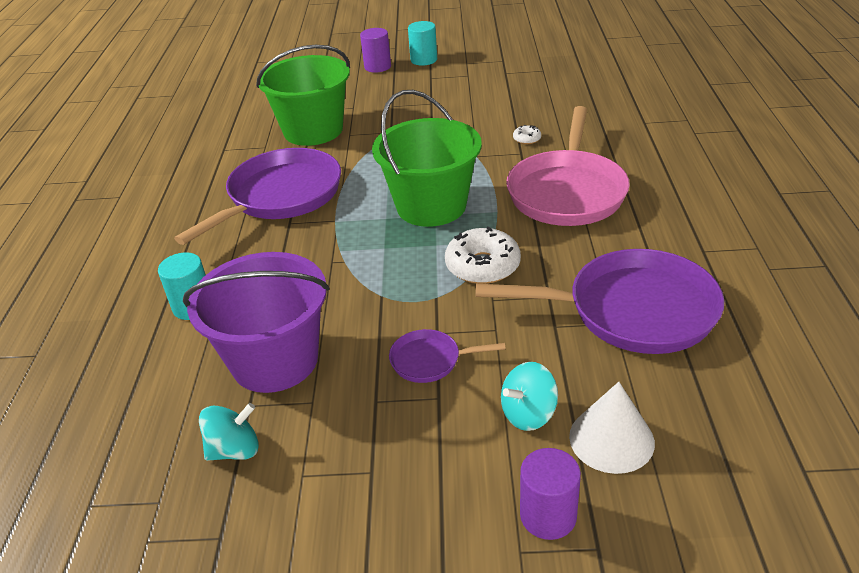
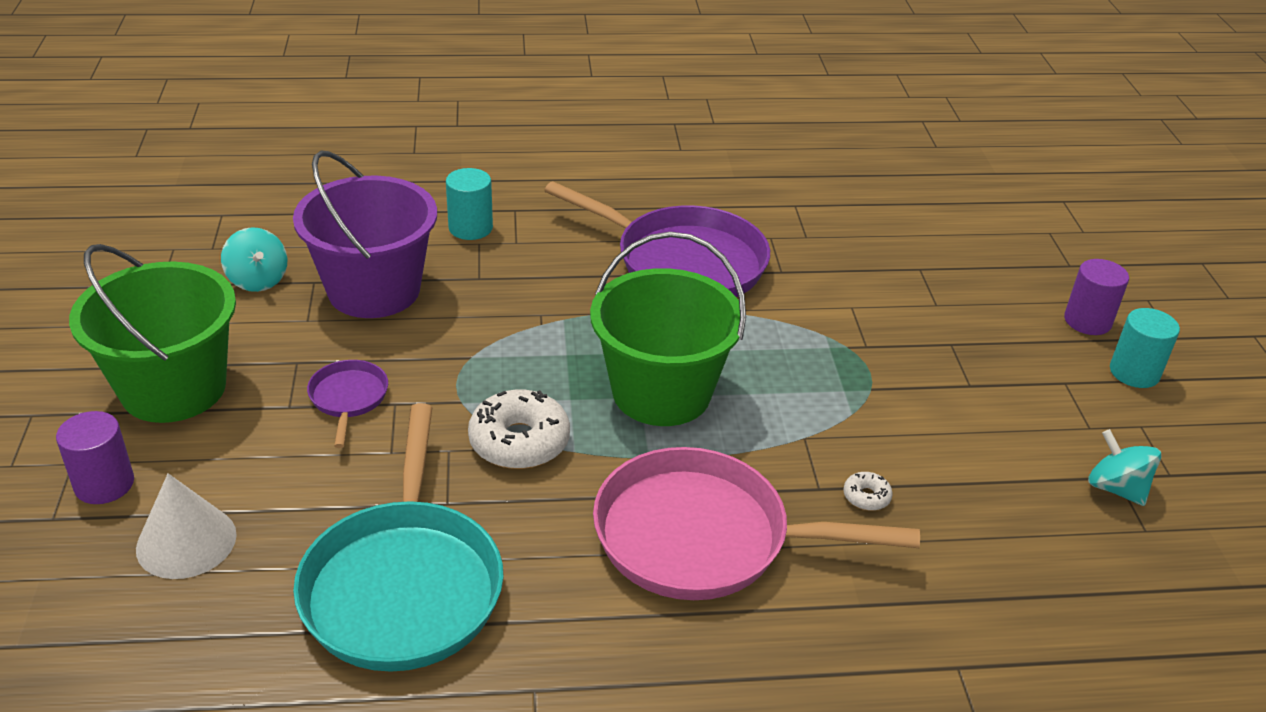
camera: 80 degrees right, 0 degrees up
green bucket [256,45,350,146] -> green bucket moved to [69,244,236,423]
purple pan [476,249,724,354] -> turquoise pan [293,403,504,672]
turquoise spinning top [501,362,558,431] -> turquoise spinning top moved to [1088,429,1162,506]

